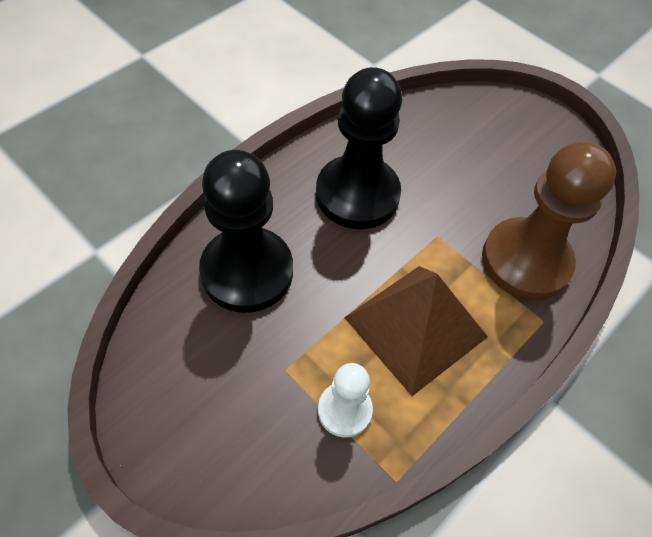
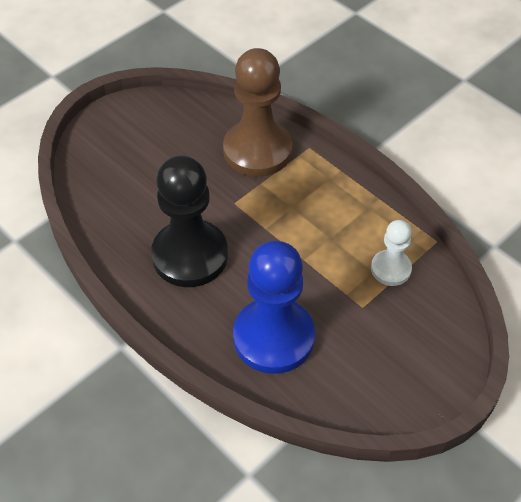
camera: 85 degrees left, 5 degrees down
black pawn [199,150,293,313] -> blue pawn [233,241,315,374]
brown pyramid [344,266,488,396] -> none

